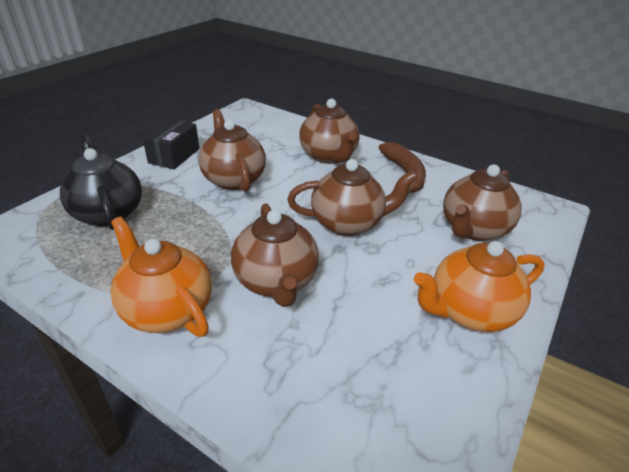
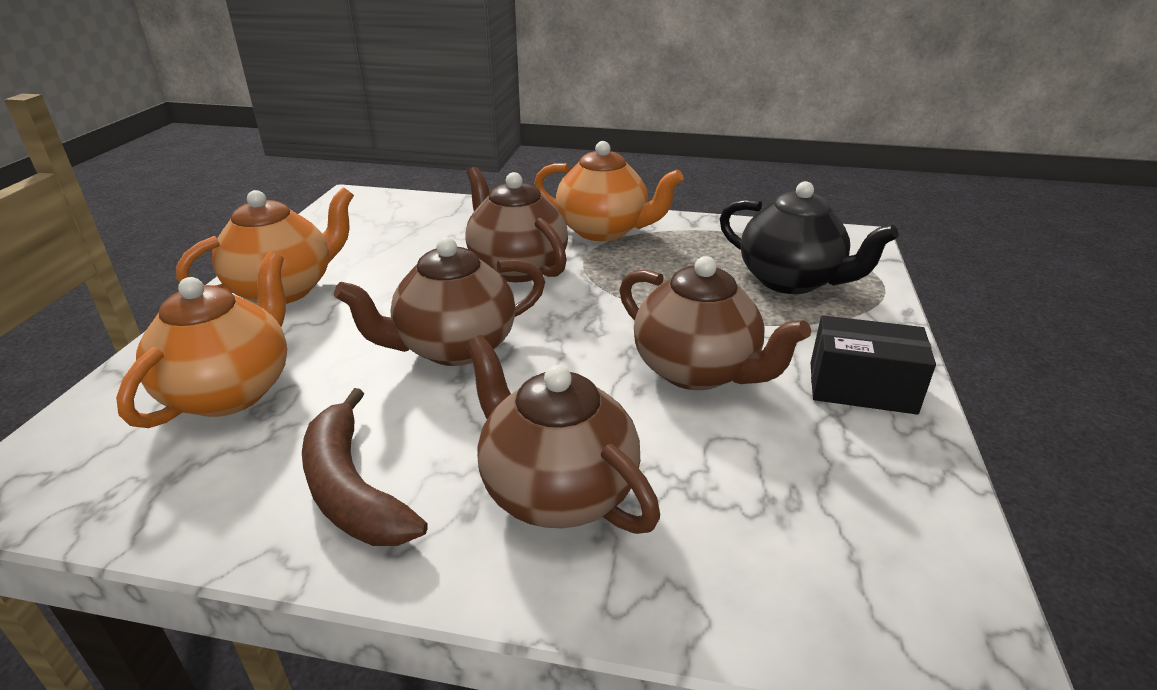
camera: 160 degrees right, 5 degrees down
black box [142,119,199,169] -> black box turned 75 degrees counterclockwise [811,315,936,415]
brown teapot [443,165,522,241] -> orange teapot [116,252,287,428]

